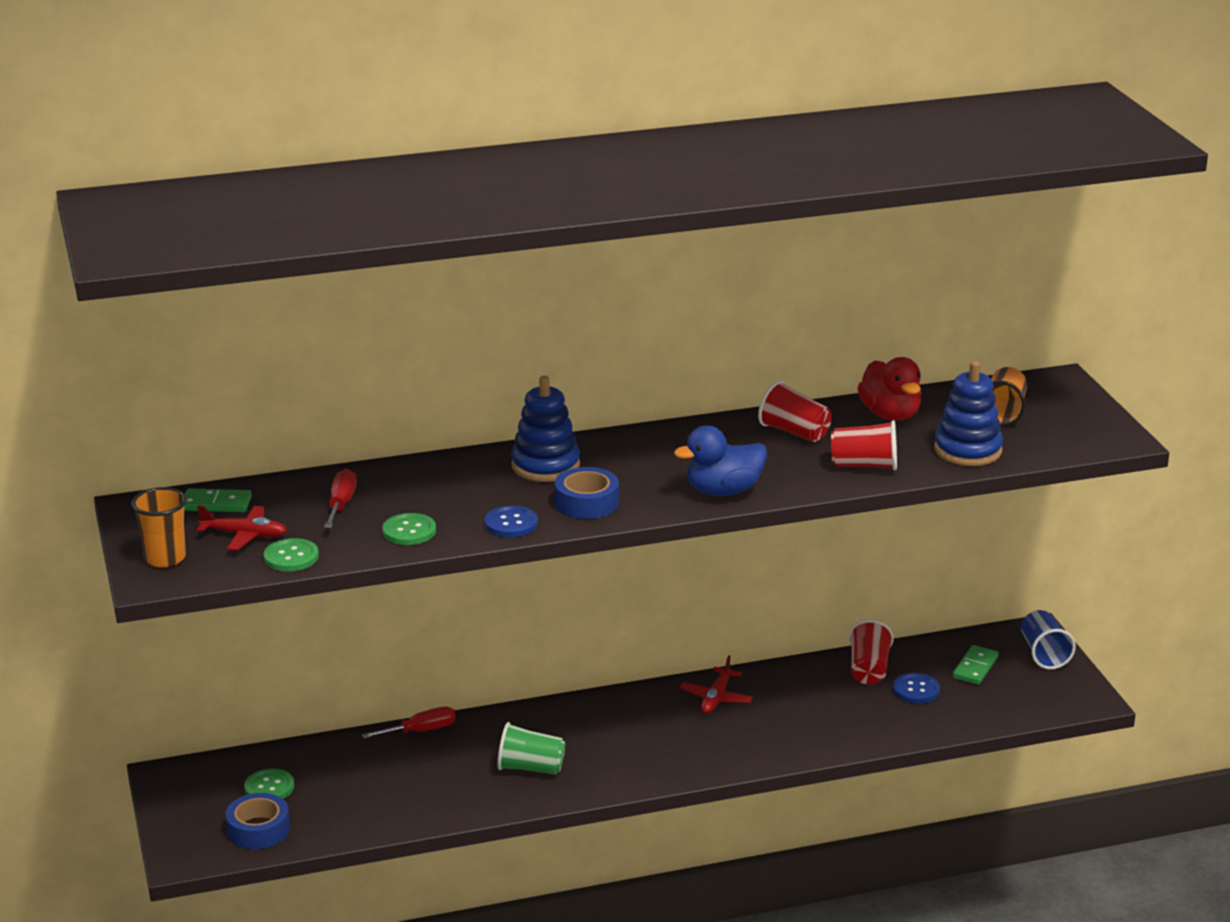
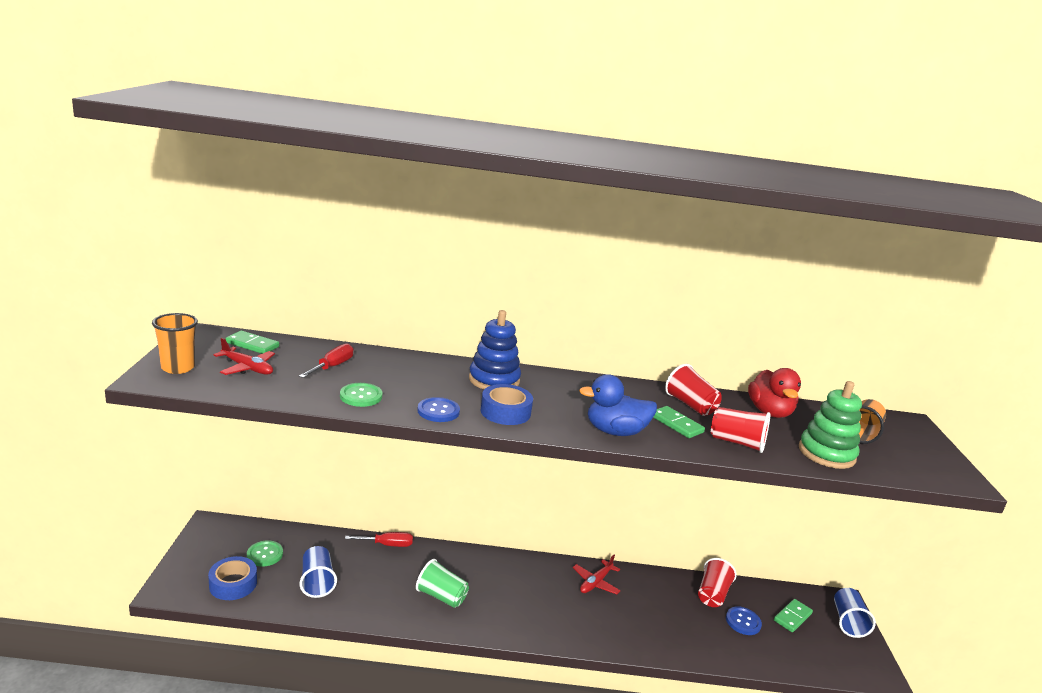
camera: 15 degrees right, 5 degrees down
green button [264,538,319,572] -> none
blue stacking toy [934,361,1003,466] -> green stacking toy [799,381,862,469]
none -> blue cup [300,546,337,598]
none -> green domino [653,406,705,438]

